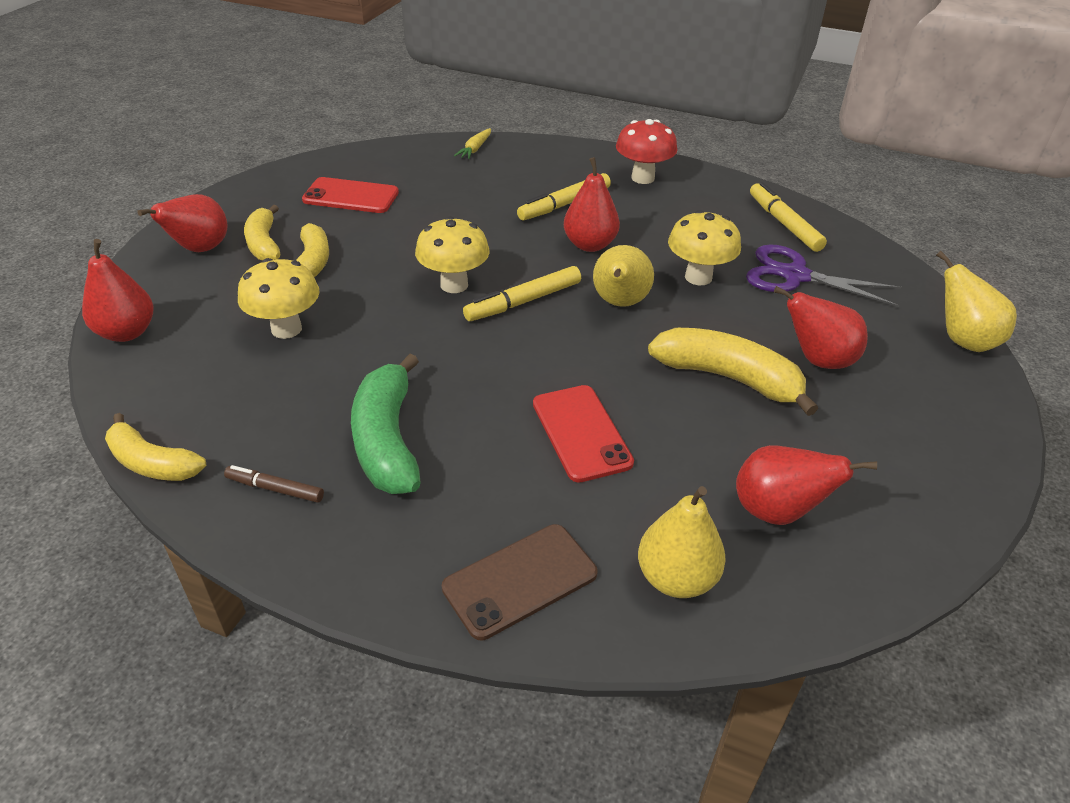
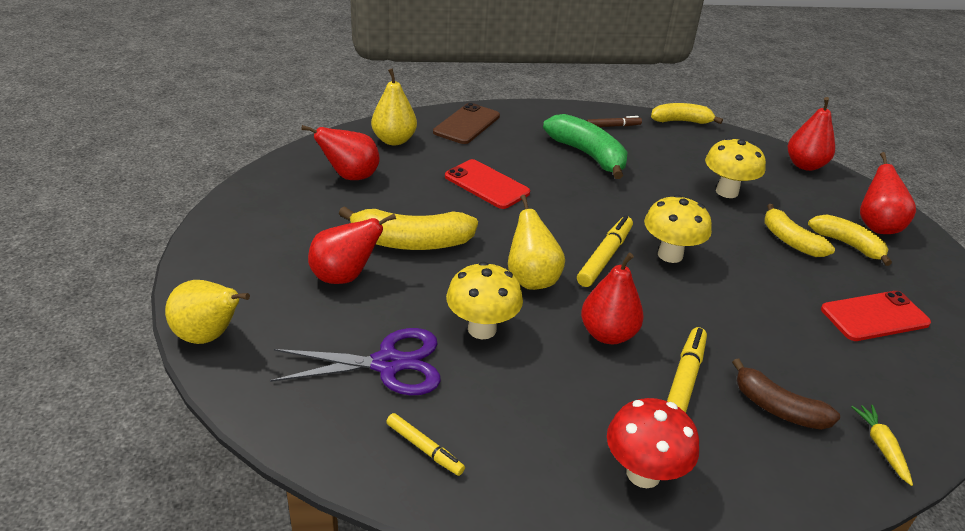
camera: 150 degrees right, 5 degrees down
yellow marker [750,182,827,252] -> yellow marker [386,413,465,476], size x0.62
none -> brown banana [732,359,840,430]

